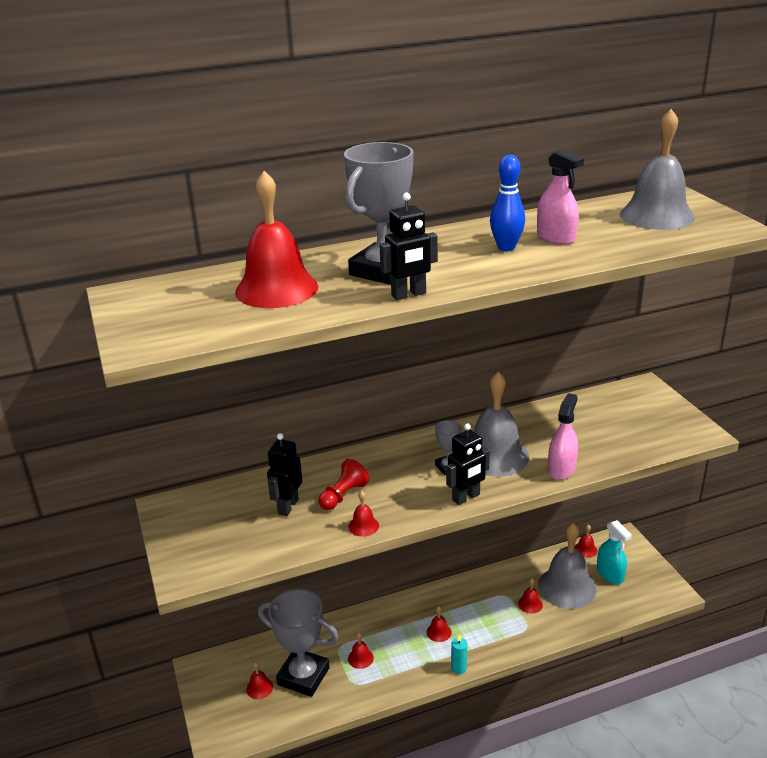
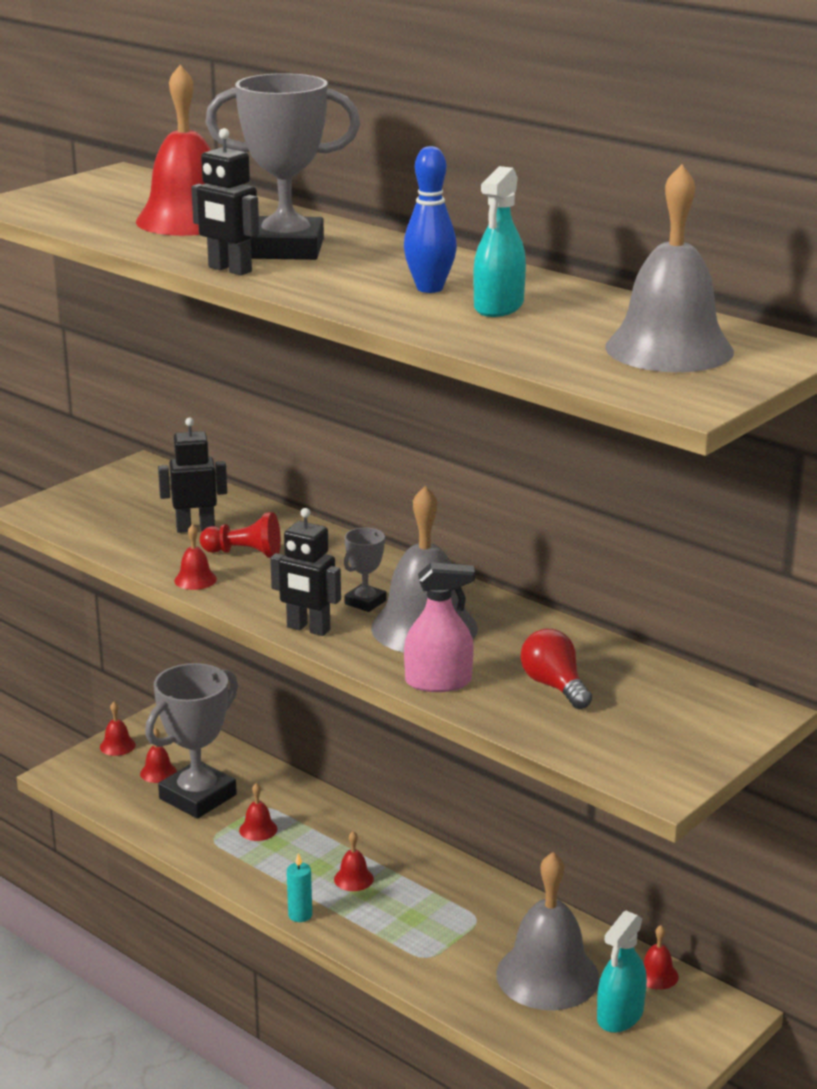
camera: 60 degrees right, 5 degrees down
grey trophy [258,589,338,697] -> grey trophy turned 45 degrees clockwise [145,663,238,819]
red bell [518,578,543,613] -> red bell moved to [100,702,136,756]
pink spray bottle [537,149,584,245] -> turquoise spray bottle [473,166,526,317]
none -> red light bulb [520,629,592,709]

